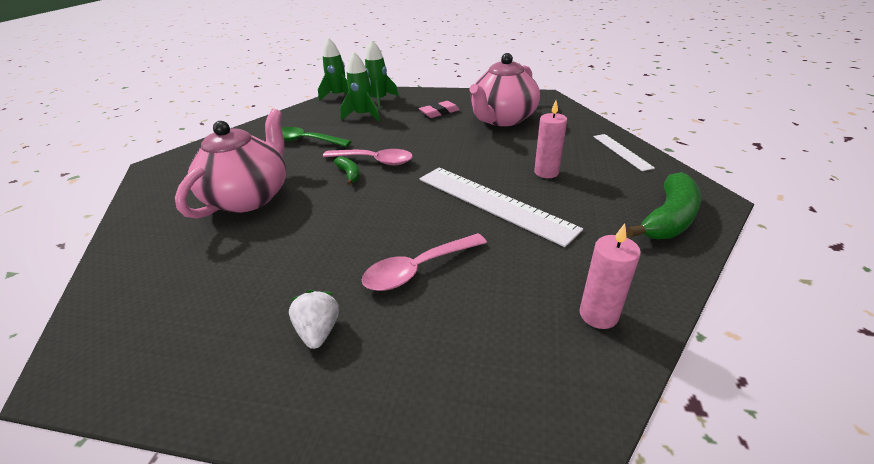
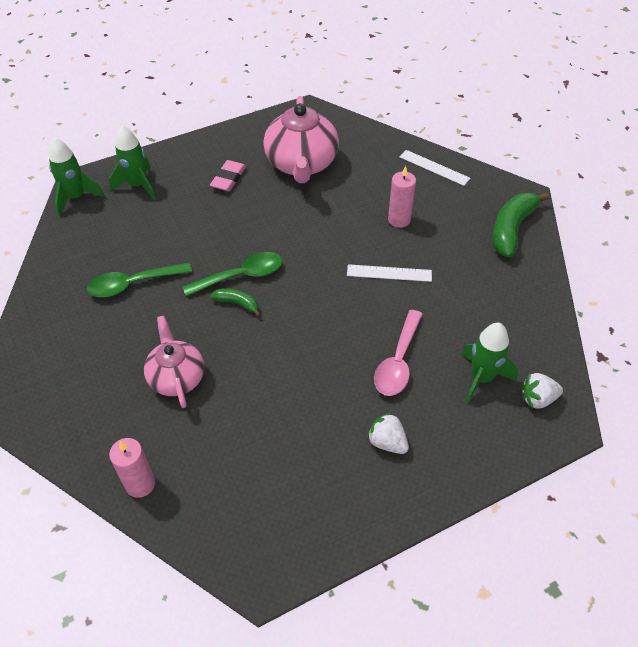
camera: 40 degrees left, 15 degrees up
pink teapot [175,109,286,219] -> pink teapot [144,316,204,408], size x0.63
pink spoon [323,149,413,165] -> green spoon [182,252,283,297]
green rocket [340,51,380,122] -> green rocket moved to [462,323,518,404]
white ruler [419,168,583,247] -> white ruler [347,264,432,282], size x0.52
pink candle [579,224,641,329] -> pink candle moved to [109,438,155,498]
green banana [626,172,701,239] -> green banana turned 150 degrees counterclockwise [492,193,549,258]
none -> white strawberry [521,373,563,409]

